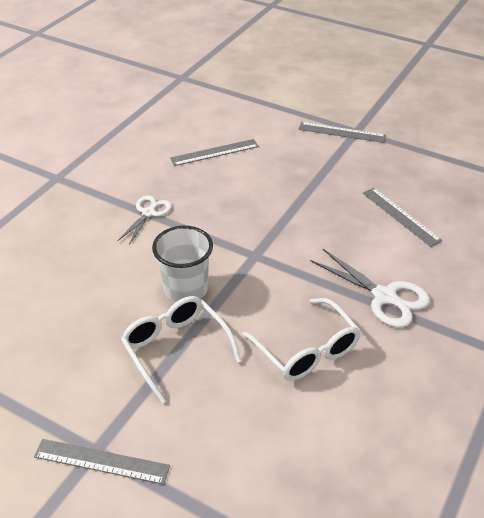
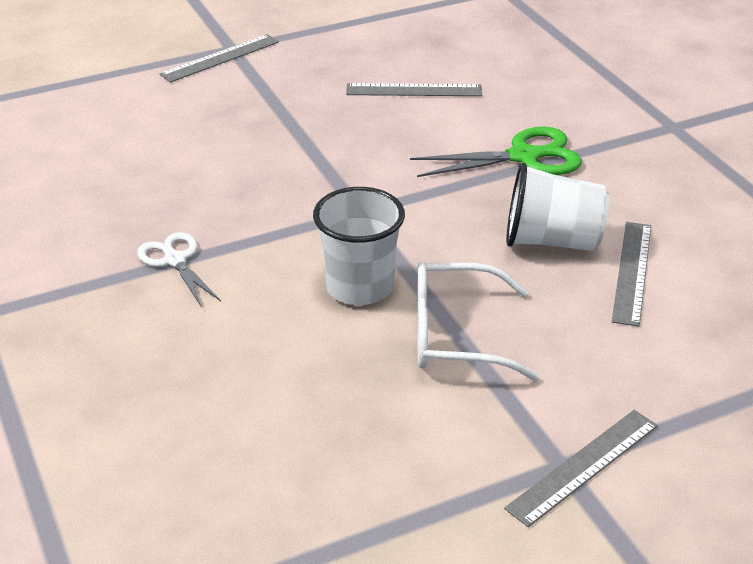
camera: 55 degrees left, 5 degrees down
grey ruler [170,139,259,166] -> grey ruler moved to [612,222,651,327]
white glasses [242,298,361,381] -> white cup [506,162,609,251]
white scissors [310,249,430,328] -> green scissors [410,127,582,177]

